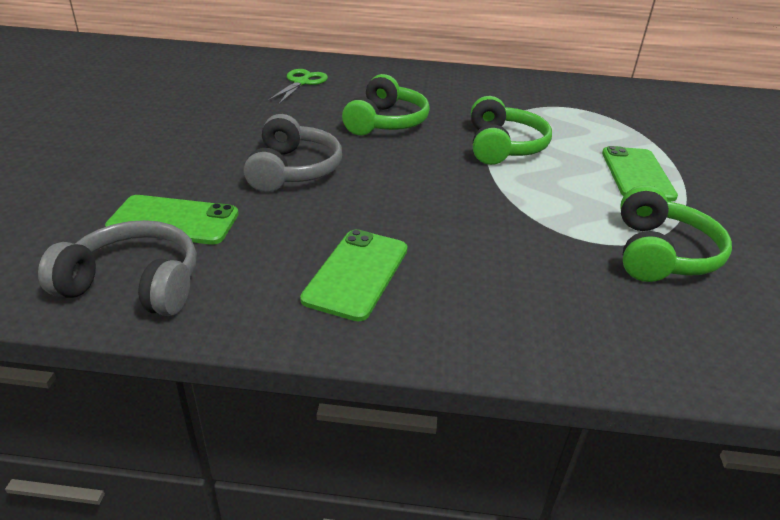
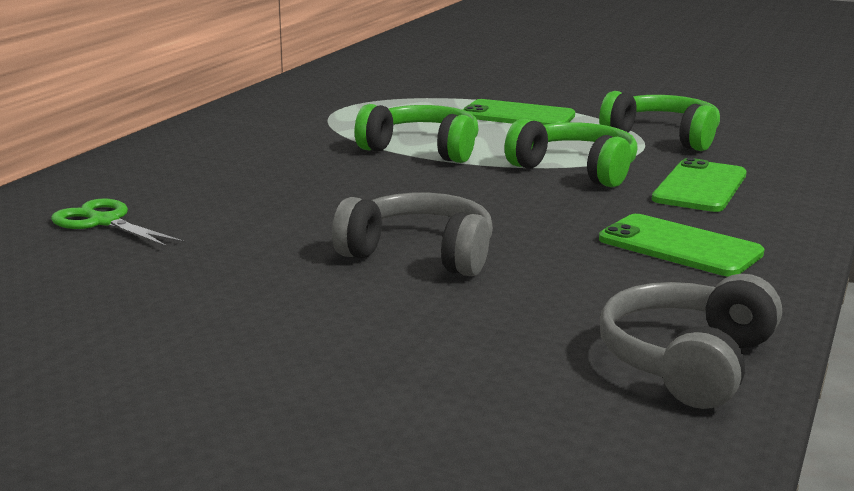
camera: 70 degrees left, 15 degrees down
green phone [105,195,239,244] -> green phone moved to [652,158,747,212]
green headphones [342,74,430,135] -> green headphones moved to [505,118,638,187]

